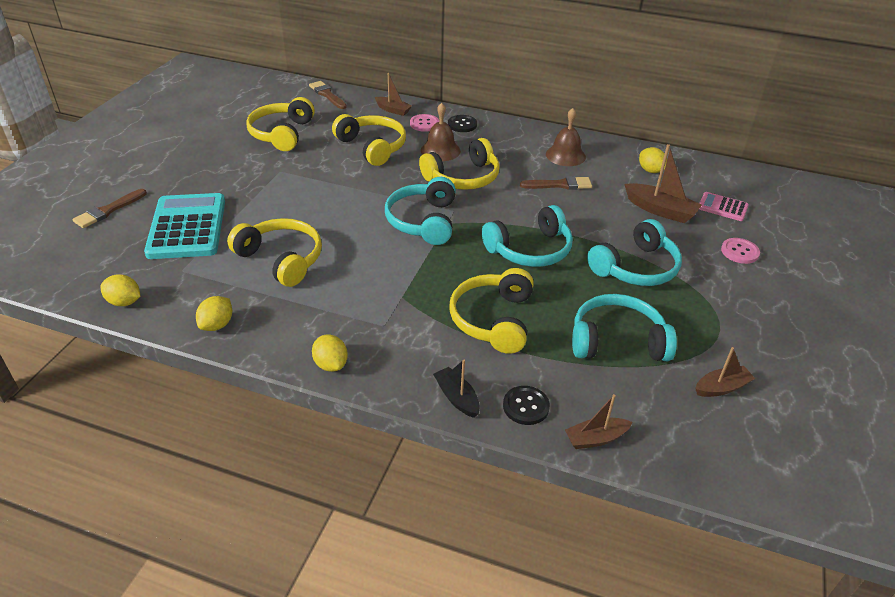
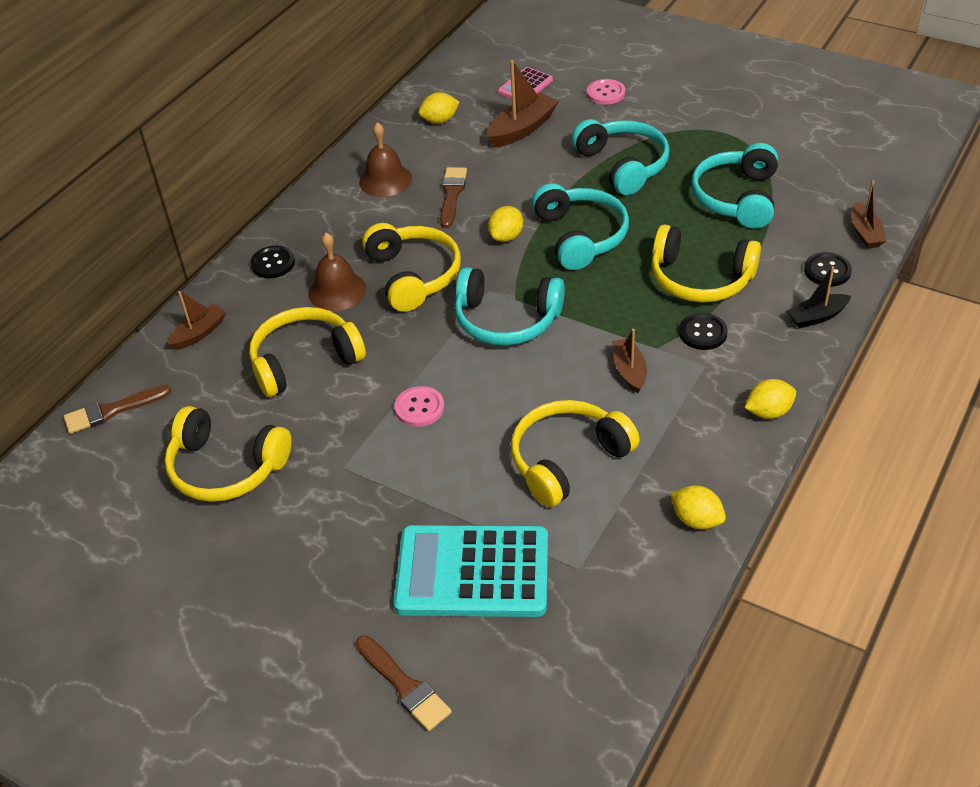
camera: 75 degrees left, 5 degrees up
yellow lemon [101,274,140,306] -> yellow lemon moved to [488,206,523,242]
pink button [410,114,439,132] -> pink button moved to [394,386,444,427]
brown boat [695,347,756,397] -> brown boat moved to [612,329,647,393]
none -> black button [679,313,728,350]

